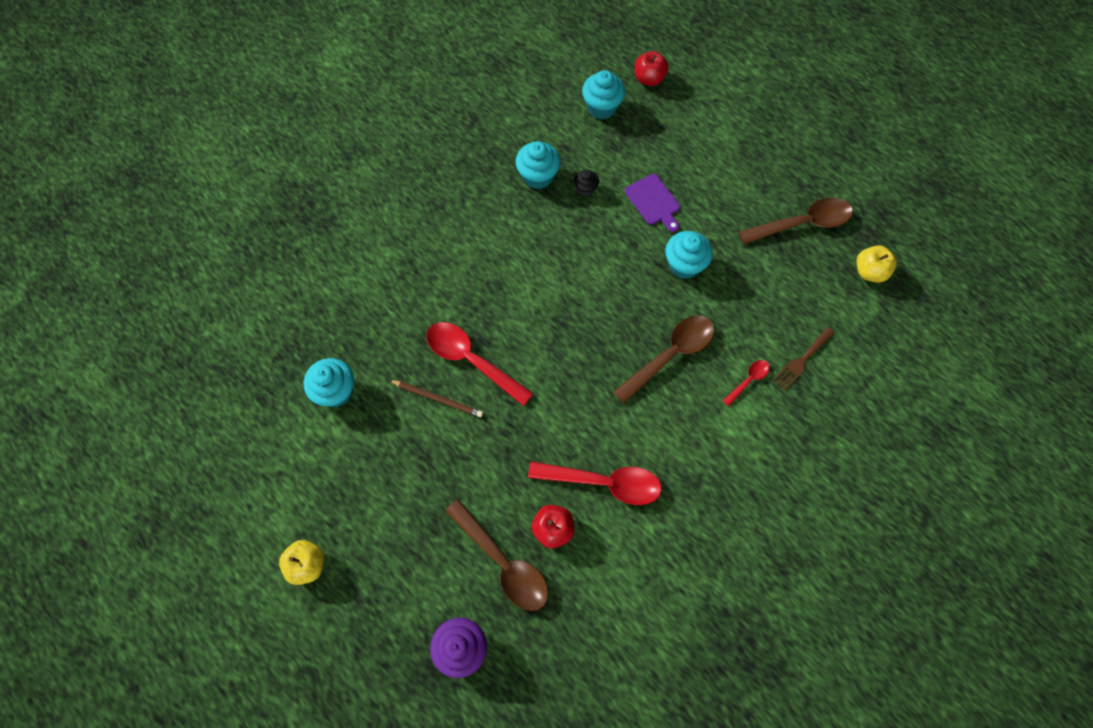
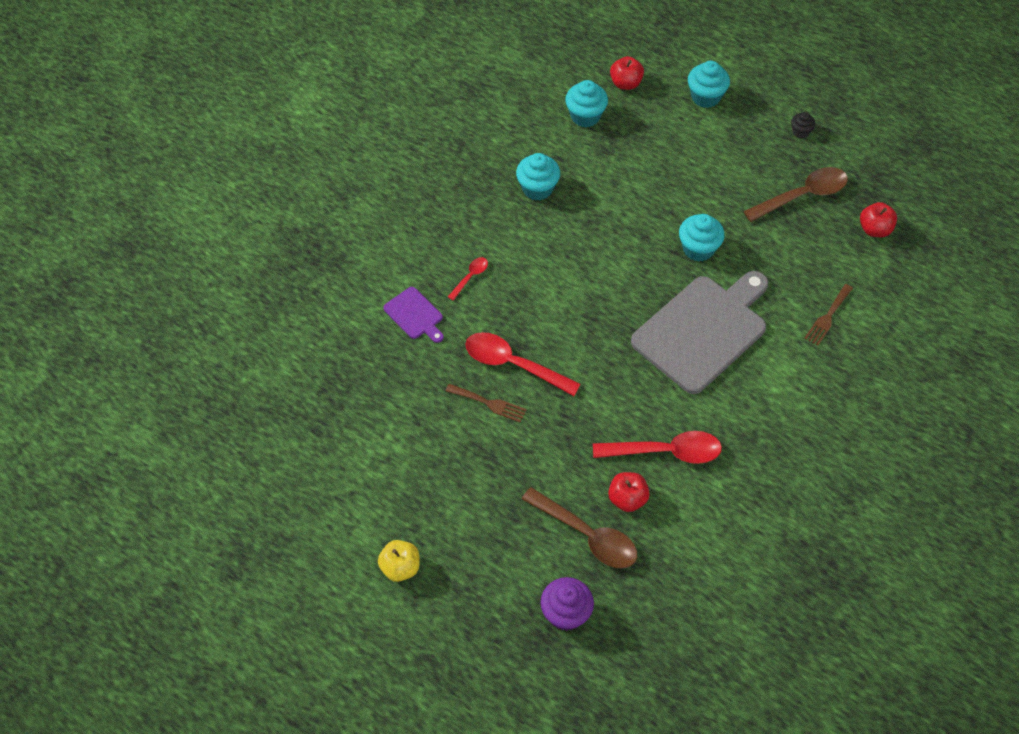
camera: 10 degrees left, 10 degrees down
turquoise cupcake [304,358,354,407] -> turquoise cupcake moved to [688,61,730,108]
brown pencil [389,380,483,417] -> brown fork [446,384,527,423]
black cupcake [574,170,599,196] -> black cupcake moved to [791,112,815,139]
brown spoon [613,315,714,404] -> grey cutting board [631,271,768,394]
purple cutting board [625,174,680,232] -> purple cutting board moved to [383,287,444,343]
red spoon [723,360,770,406] -> red spoon moved to [448,257,488,301]
yellow apple [857,245,897,283] -> red apple [860,202,897,237]

